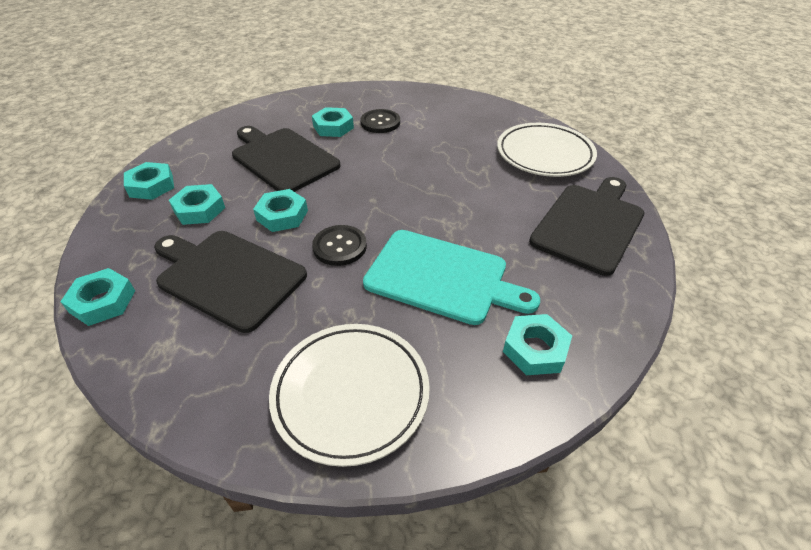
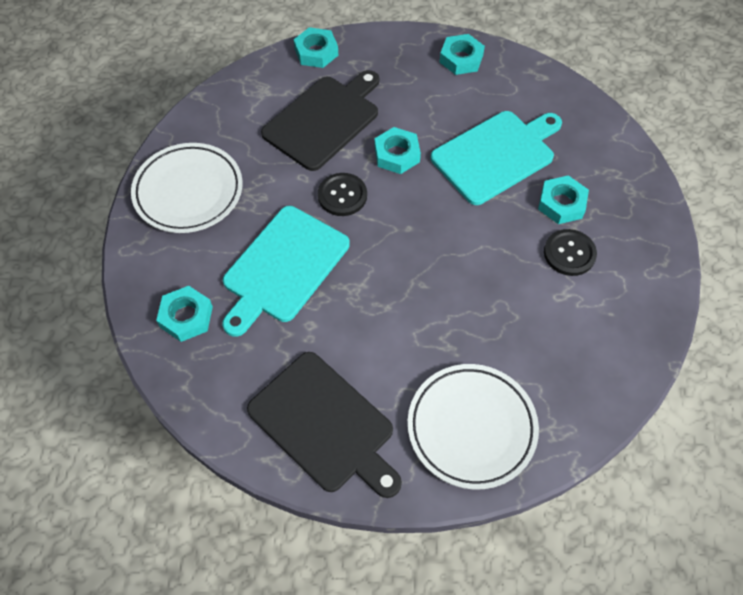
camera: 100 degrees right, 15 degrees up
turquoise nut [169,184,225,225] -> none
black cutting board [232,126,341,192] -> turquoise cutting board [430,111,562,205]

